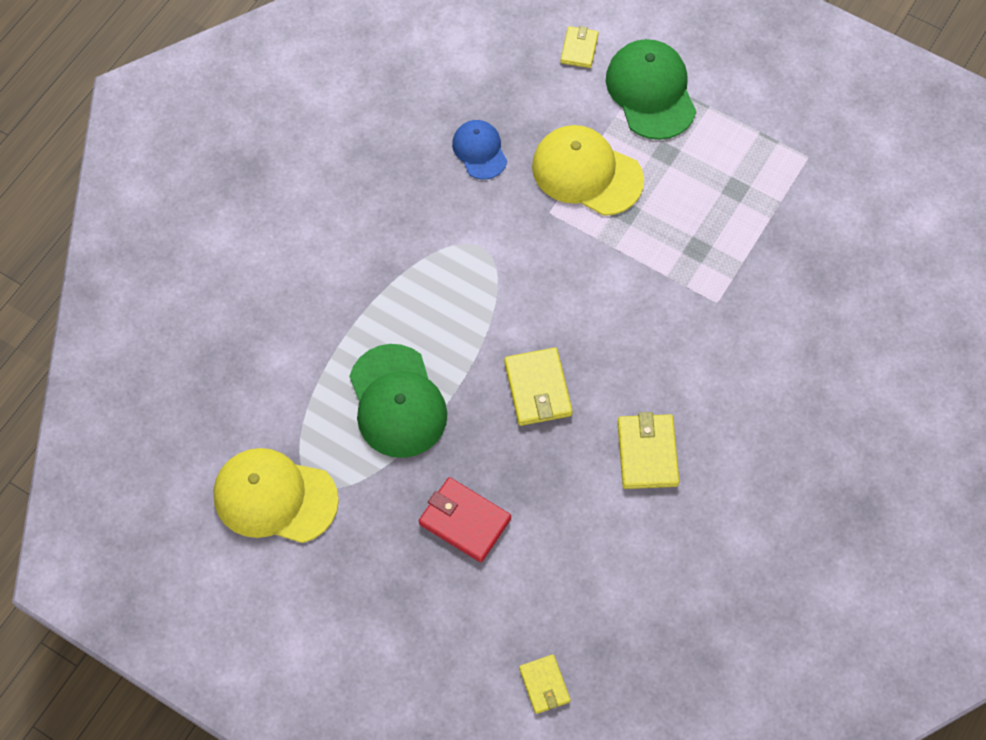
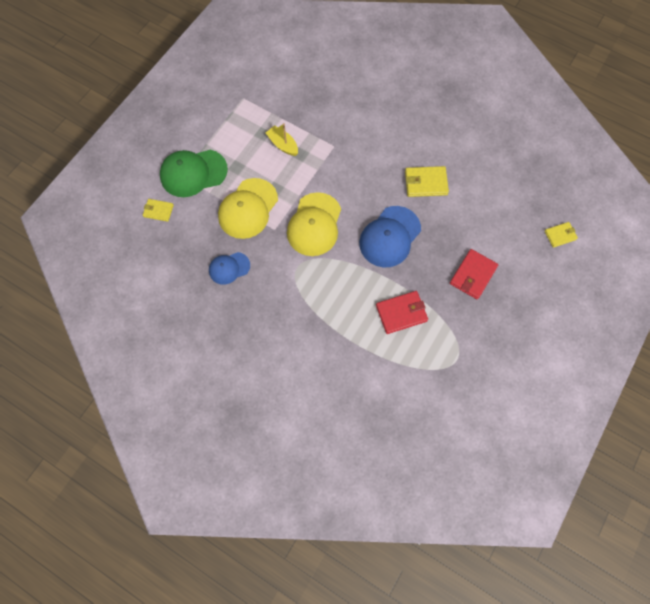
camera: 90 degrees left, 5 degrees up
yellow cap [213,448,339,543] -> yellow cap moved to [287,192,341,256]
green cap [349,344,447,458] -> red wallet [376,291,428,334]
yellow wallet [504,347,573,426] -> blue cap [359,206,421,267]
none -> yellow boat [266,123,298,156]

